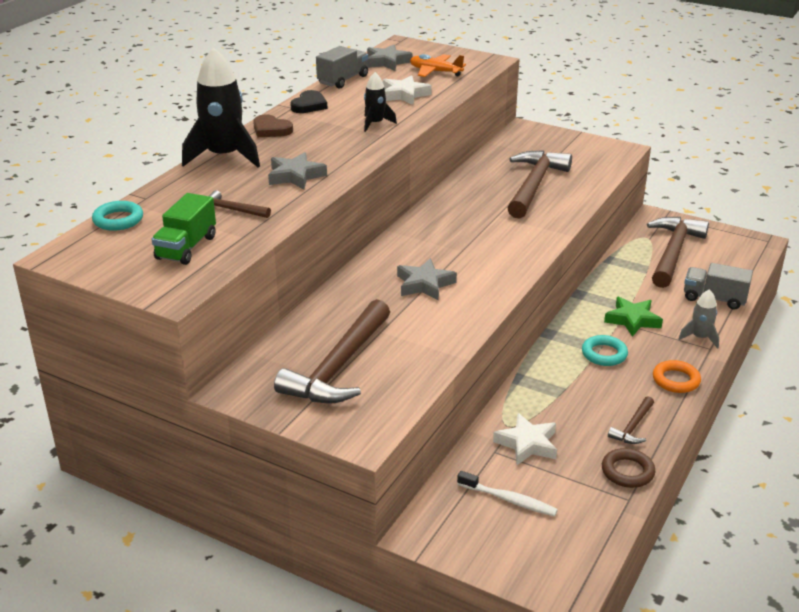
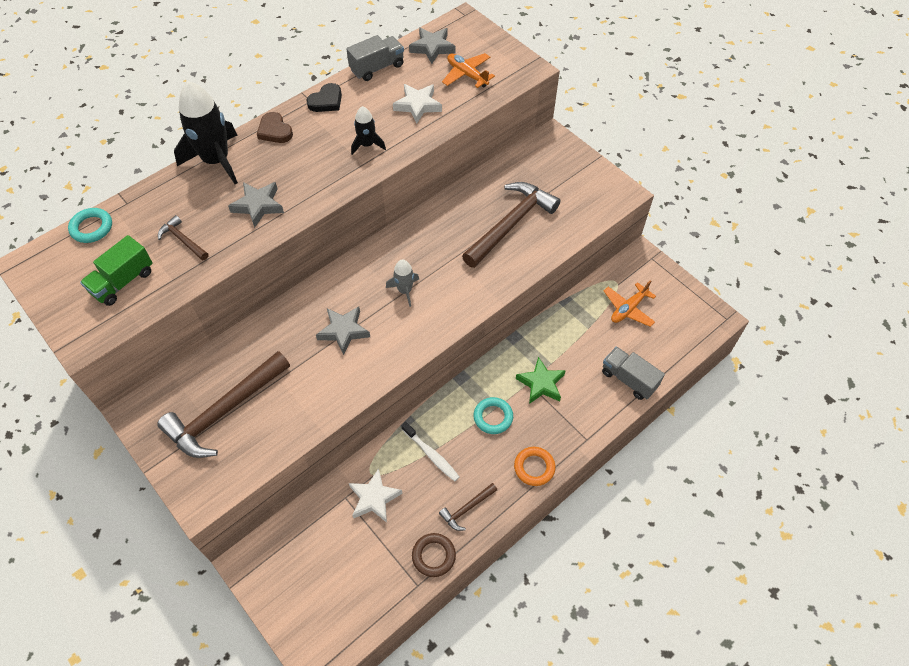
camera: 20 degrees right, 25 degrees up
white toothbrush [457,471,558,517] -> white toothbrush moved to [402,422,460,482]
brown hammer [647,217,709,288] -> orange plane [604,280,656,327]
grey rocket [679,289,719,349] -> grey rocket moved to [386,259,419,307]

